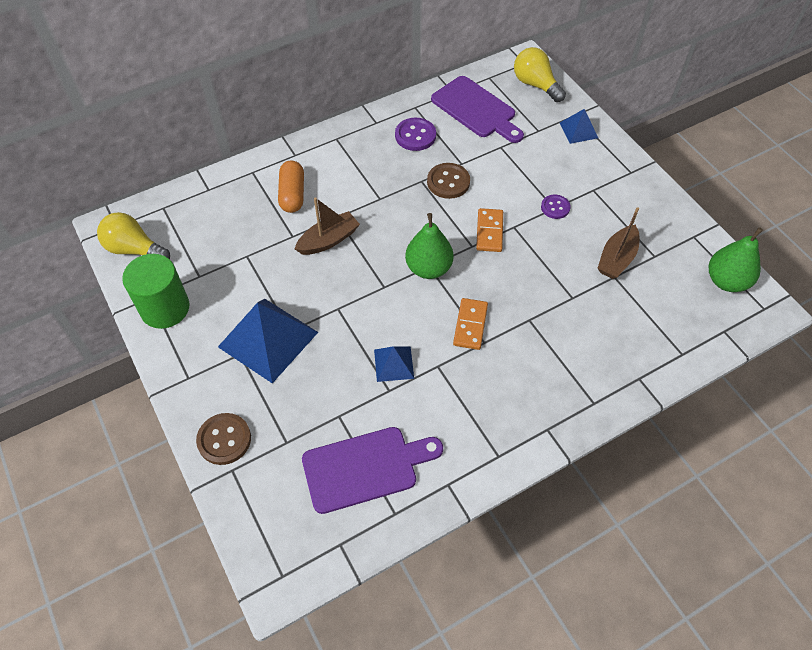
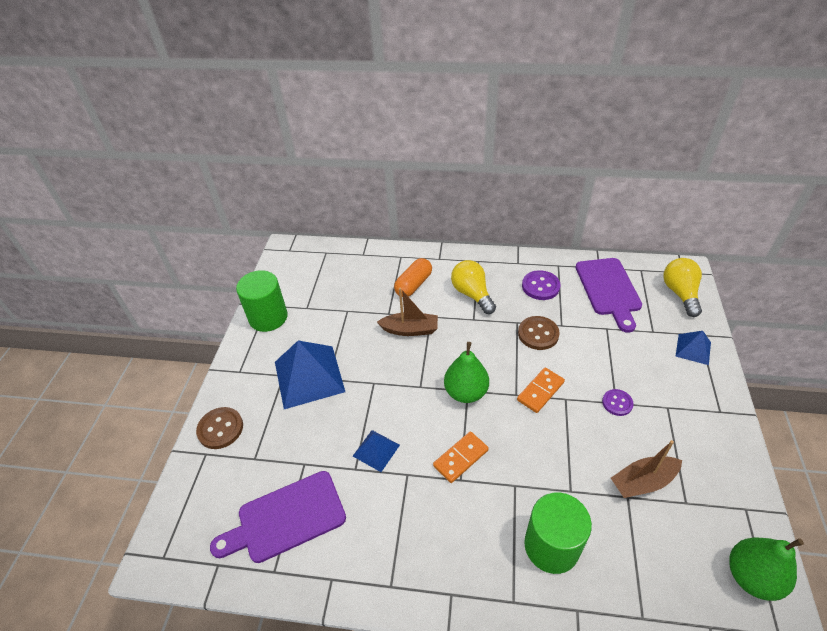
camera: 40 degrees right, 10 degrees down
yellow light bulb [97,212,170,259] -> yellow light bulb moved to [451,260,496,314]
purple cutting board [302,427,443,514] -> purple cutting board turned 135 degrees clockwise [210,471,346,563]
none -> green cylinder [524,492,592,574]

